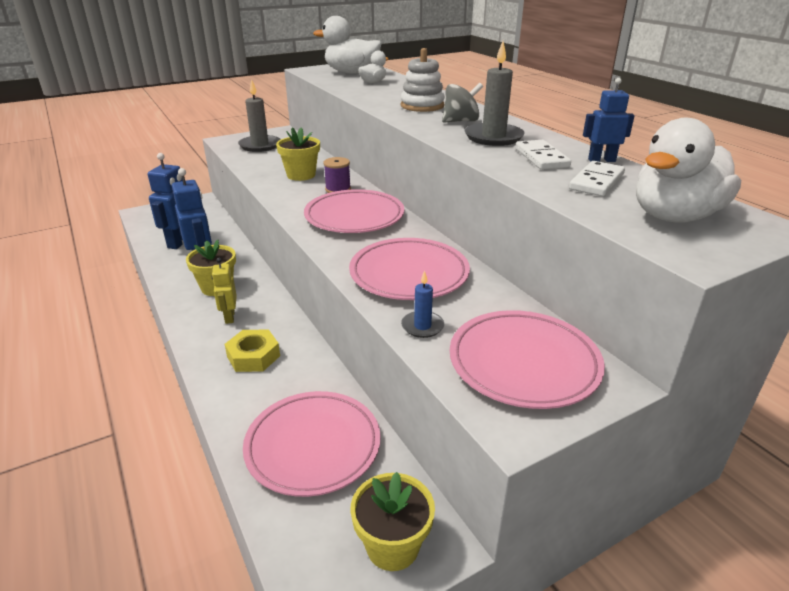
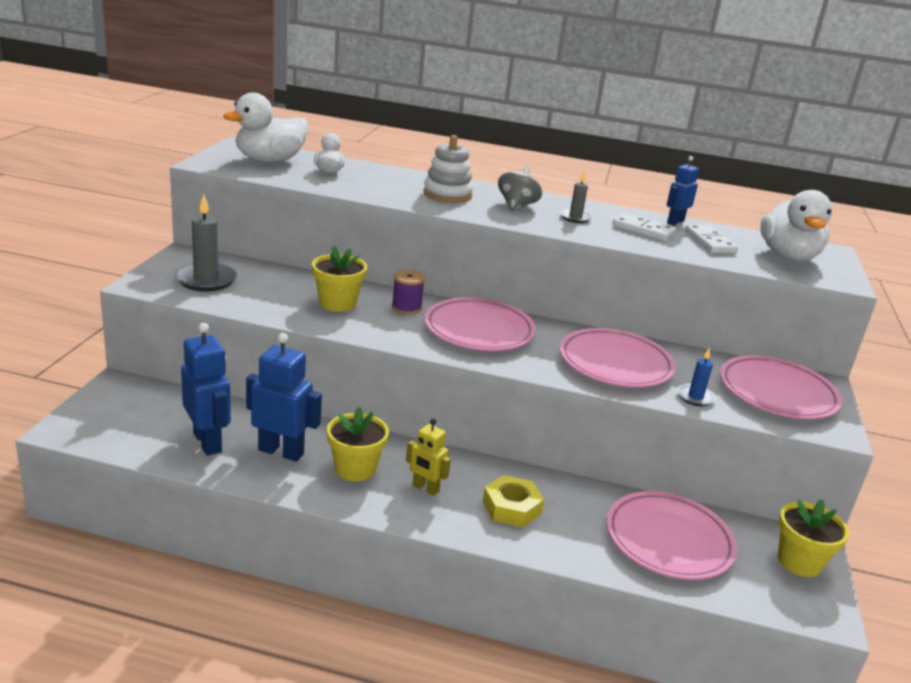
camera: 50 degrees left, 5 degrees down
grey candle [464,41,525,146] -> grey candle [560,171,592,223], size x0.56

